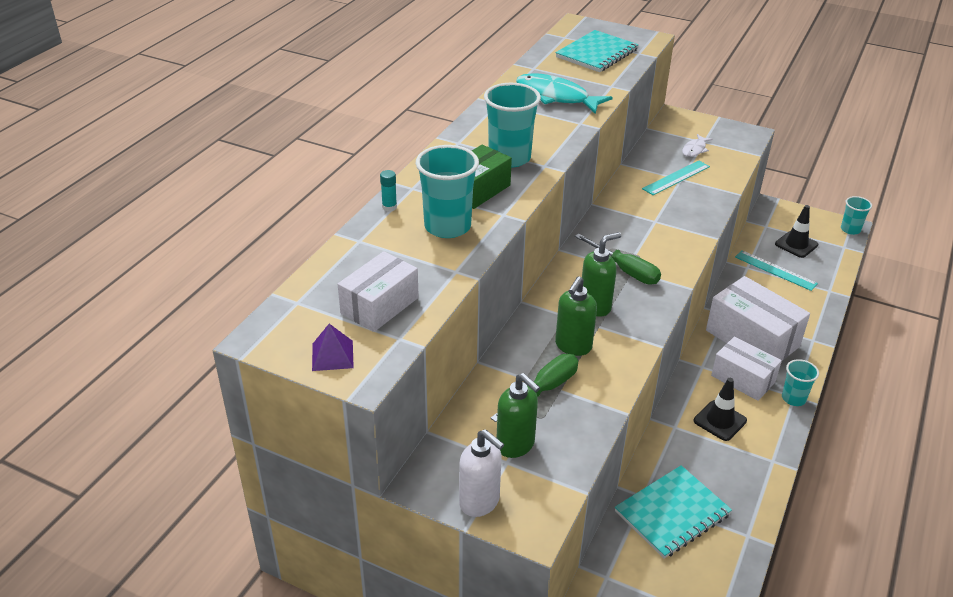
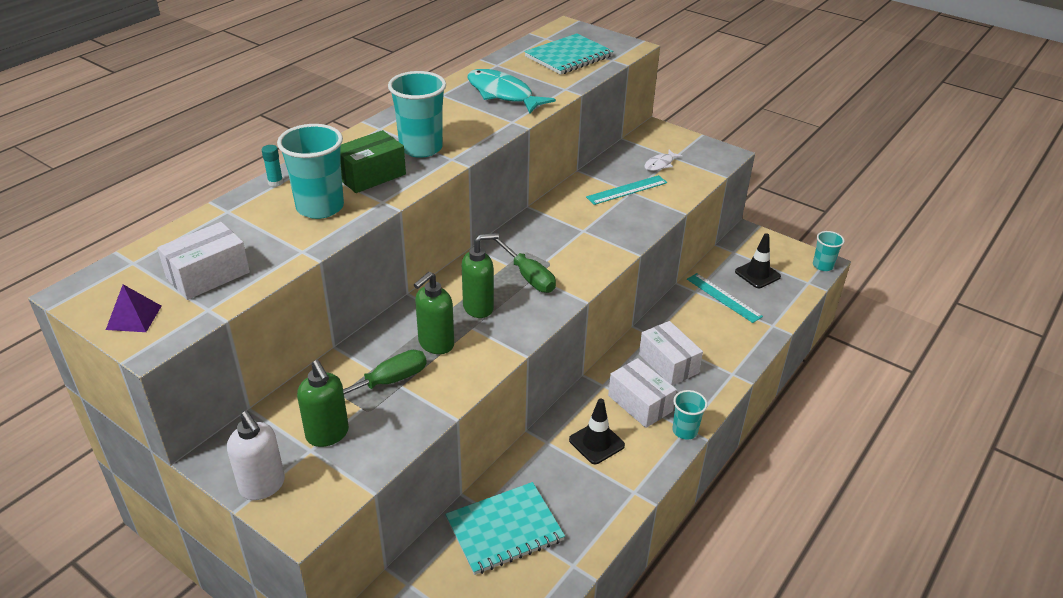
camera: 10 degrees right, 0 degrees up
white box [706,276,810,360] -> white box [639,321,703,385], size x0.65

